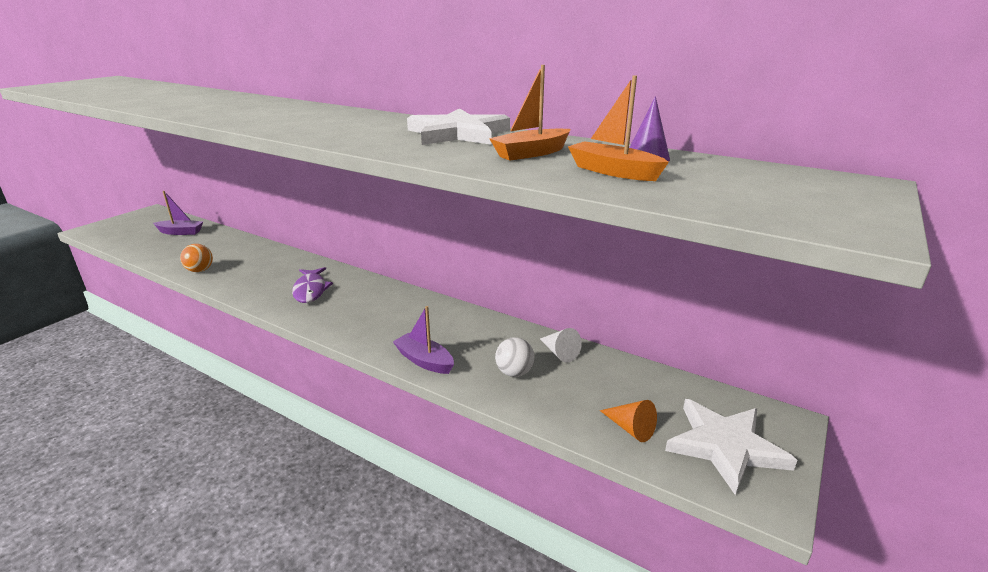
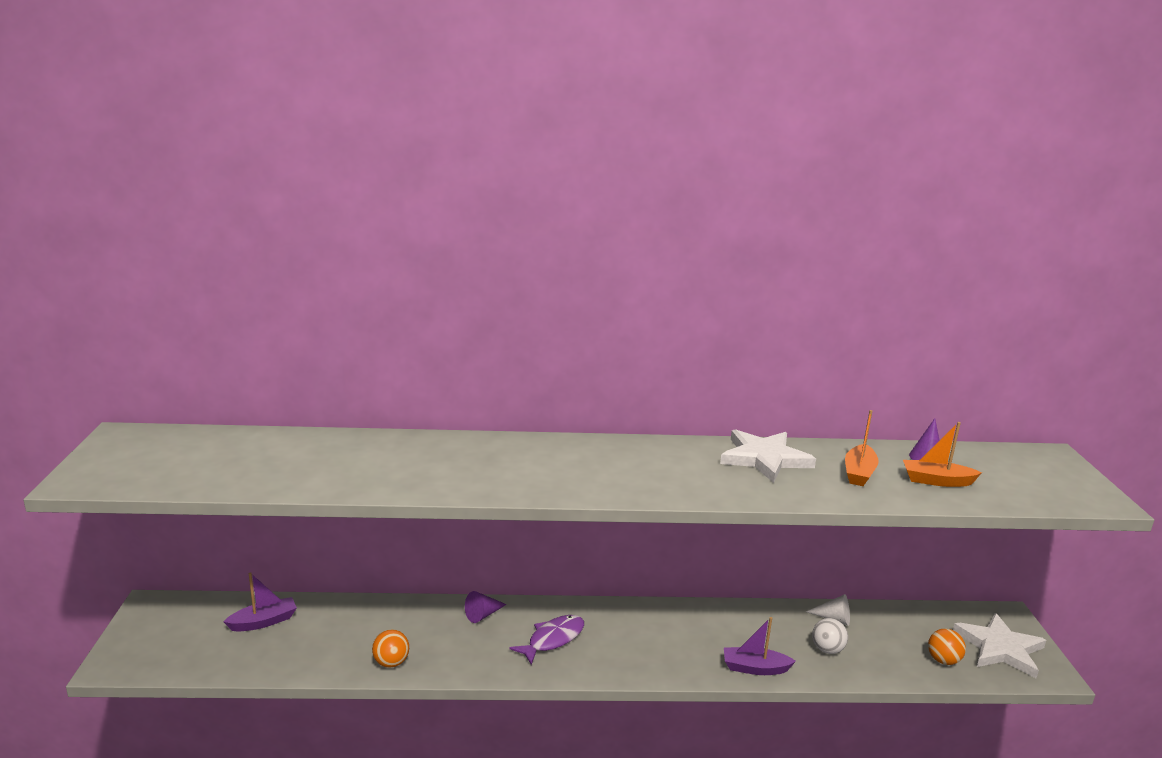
camera: 35 degrees left, 5 degrees down
purple fish [292,267,333,303] -> purple fish turned 90 degrees counterclockwise [509,615,584,665]
orange cone [600,400,657,442] -> orange ball [928,628,966,665]
none -> purple cone [465,591,507,623]

